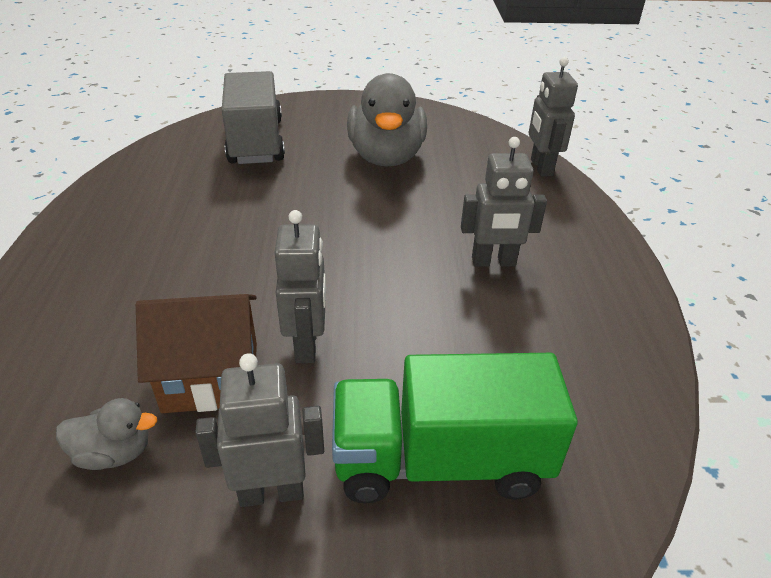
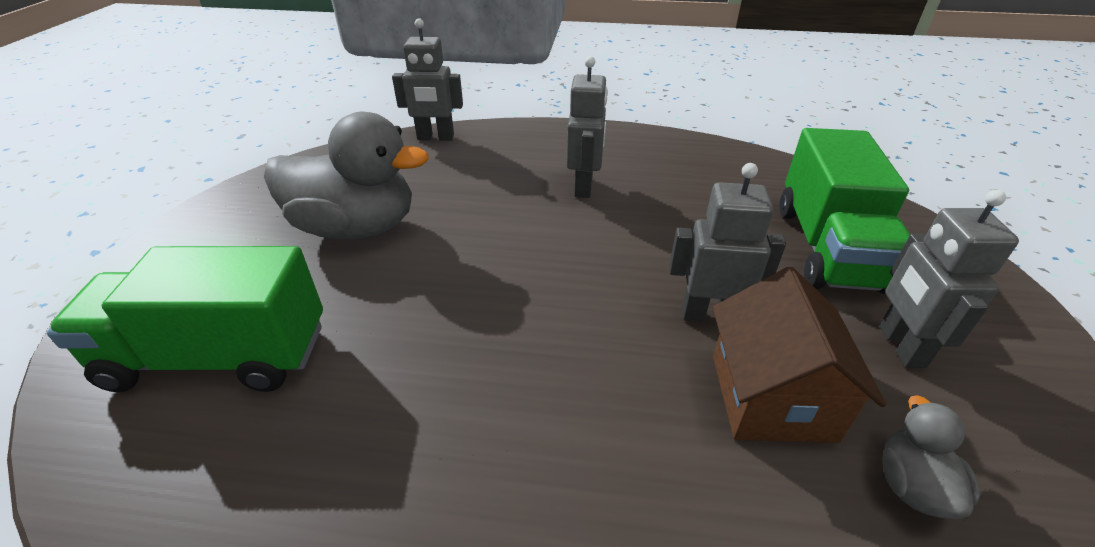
camera: 80 degrees left, 0 degrees up
grey truck [222,71,285,164] -> green truck [47,246,323,392]

